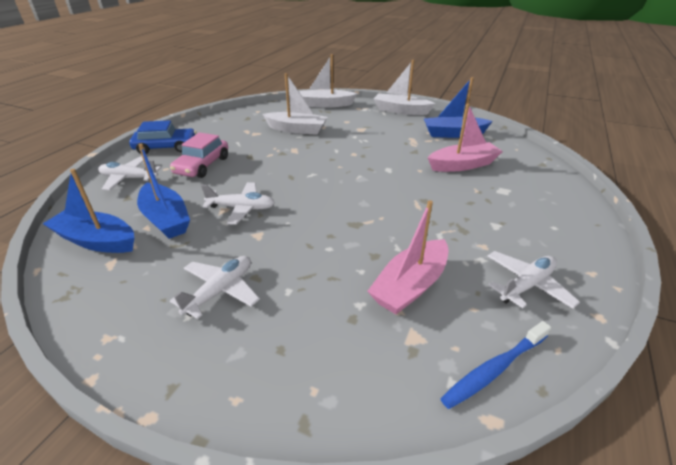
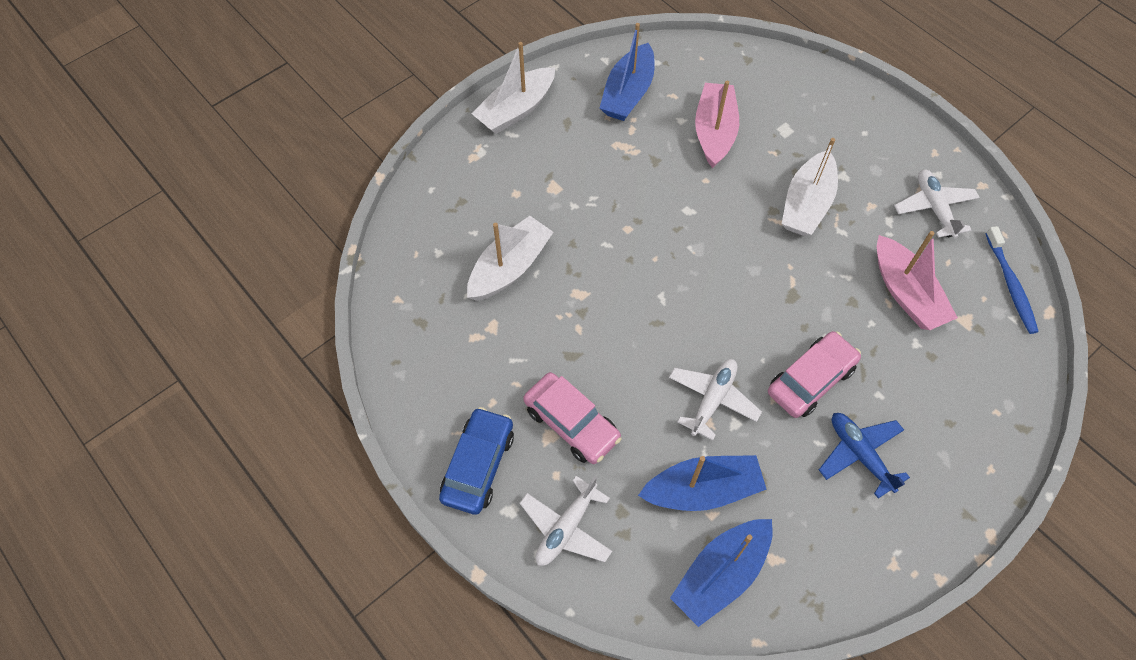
camera: 65 degrees left, 25 degrees up
white plane [170,256,260,319] -> blue plane [819,413,910,499]
white boat [299,54,358,108] -> white boat moved to [782,138,838,236]
none -> pink car [768,331,861,418]

